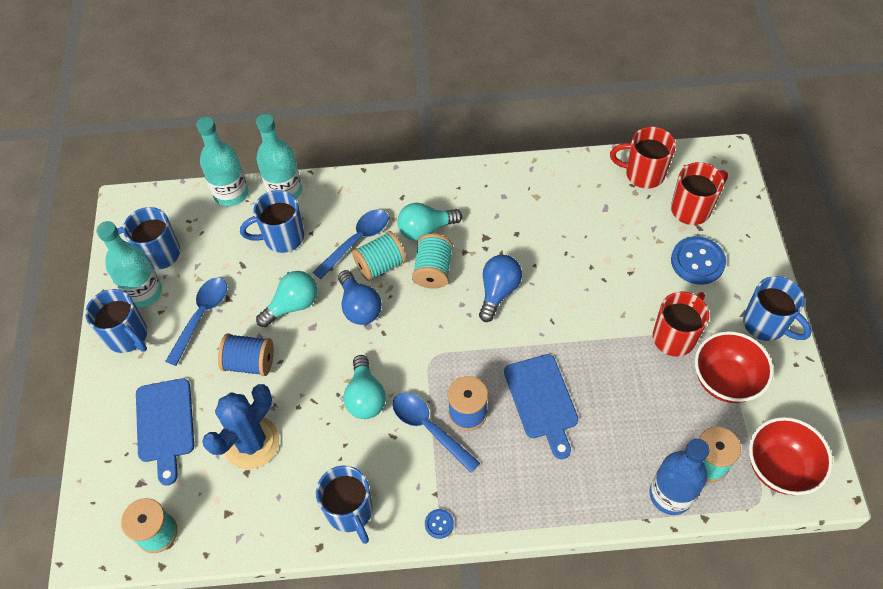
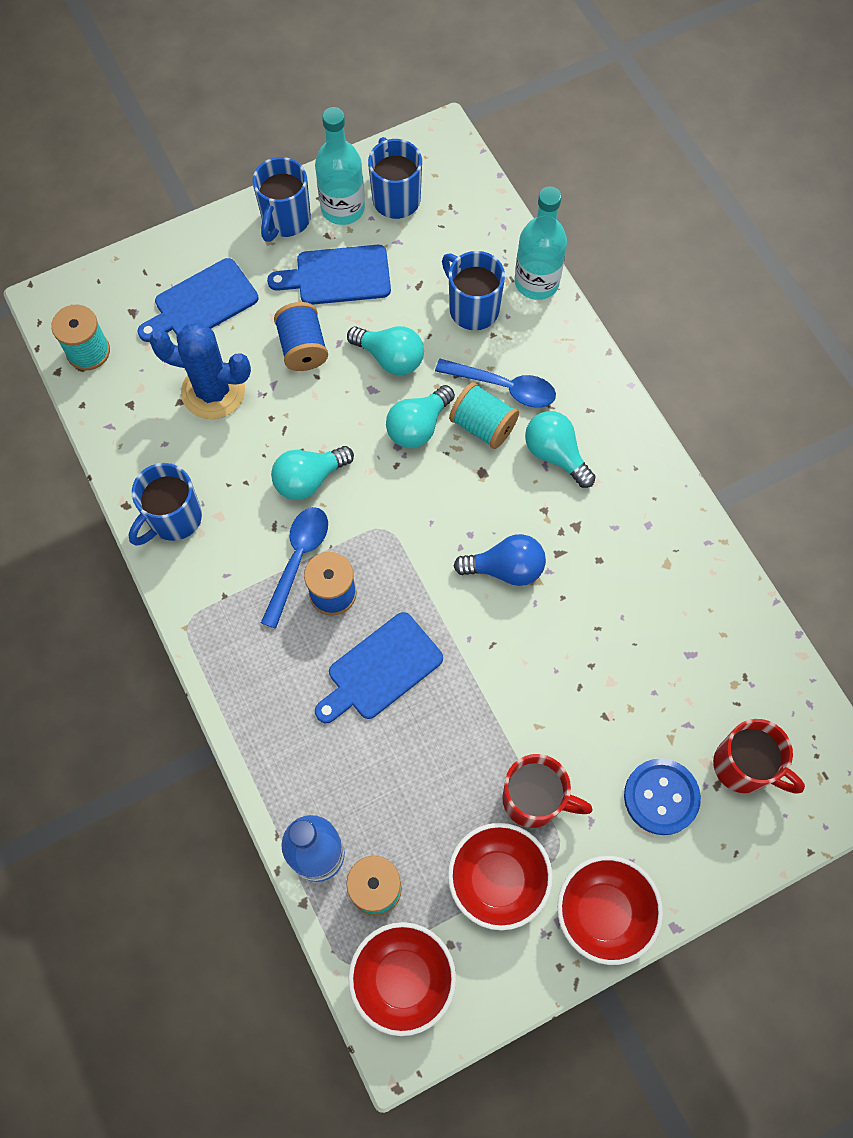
camera: 65 degrees right, 10 degrees up
blue spoon [165,277,227,366] -> blue cutting board [267,245,391,305]
turquoise bottle [196,117,248,206] -> none
blue light bulb [338,270,382,325] -> turquoise light bulb [386,385,455,448]
turquoise spool [412,233,453,289] -> none
blue button [425,509,454,539] -> none
red mug [610,127,676,189] -> none
blue mug [743,276,811,341] -> red bowl [557,856,663,965]

